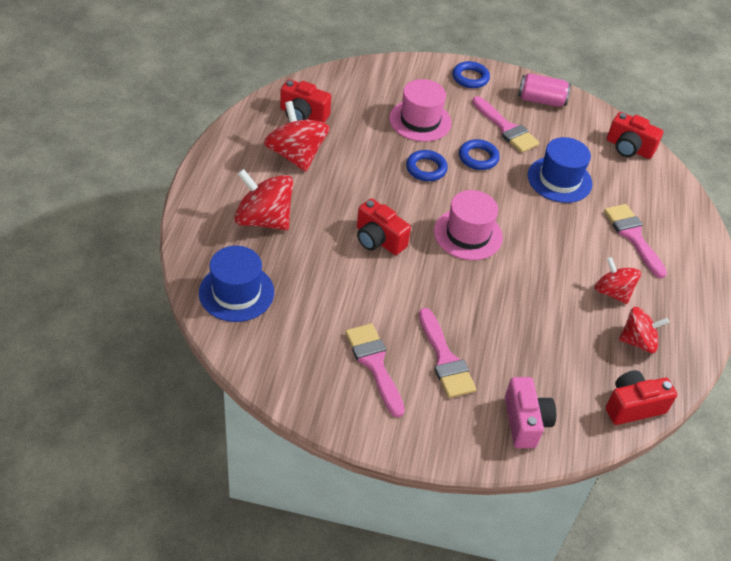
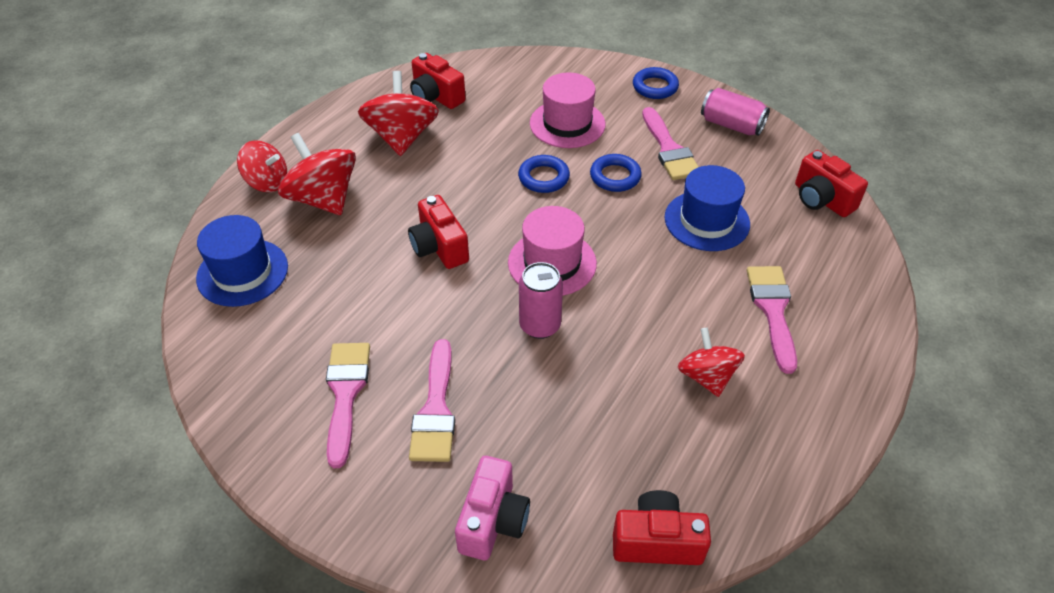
camera: 25 degrees right, 0 degrees up
red spinning top [619,307,669,353] -> red spinning top moved to [237,140,287,192]
none -> pink can [519,262,563,339]

